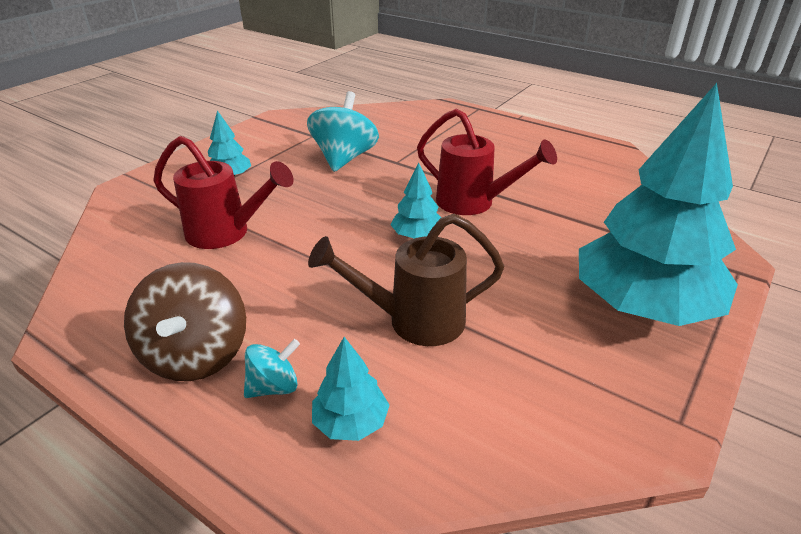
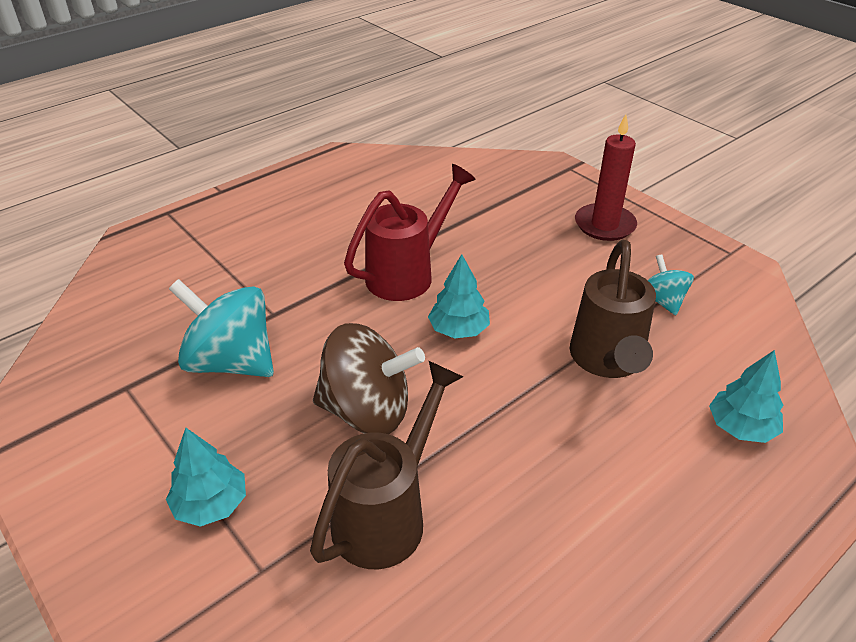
camera: 75 degrees left, 5 degrees up
brown spinning top [124,262,246,381] -> brown spinning top moved to [313,323,425,434]
red watering can [153,136,294,249] -> brown watering can [310,361,463,569]
turquoise spinning top [244,339,300,398] -> turquoise spinning top moved to [648,254,694,315]
turquoise tree [579,83,738,326] -> red candle [575,114,637,241]

